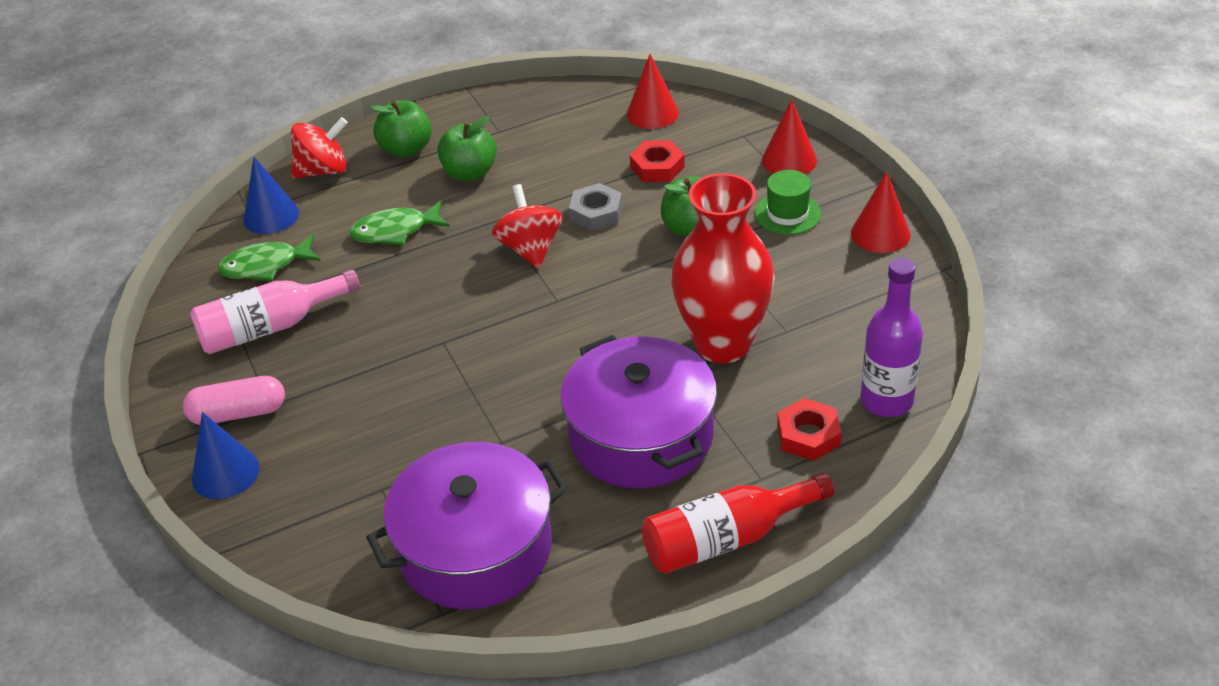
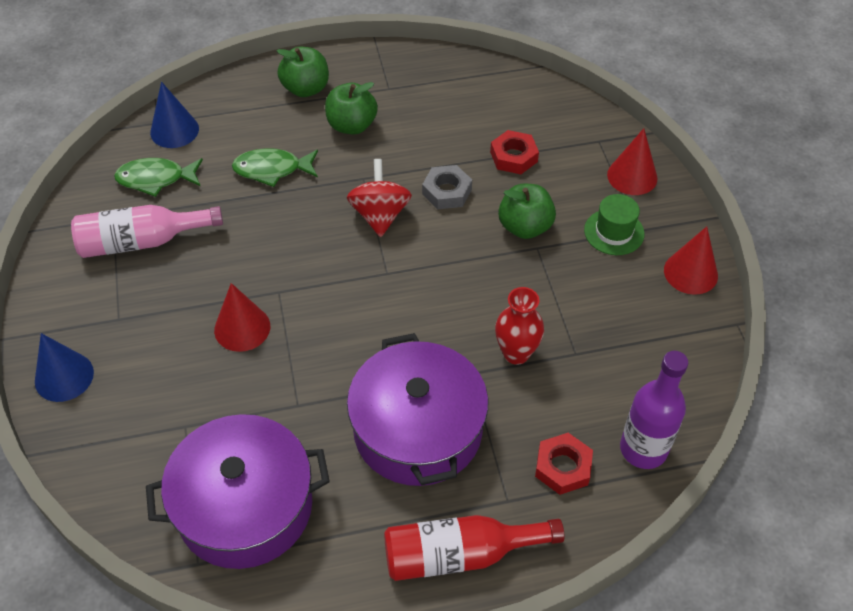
camera: 10 degrees right, 10 degrees up
pink capsule [183,376,285,425] -> none
red spinning top [291,117,348,179] -> none
red cone [627,54,679,129] -> red cone moved to [214,283,270,352]
red vase [671,173,775,363] -> red vase [495,287,544,365], size x0.53

